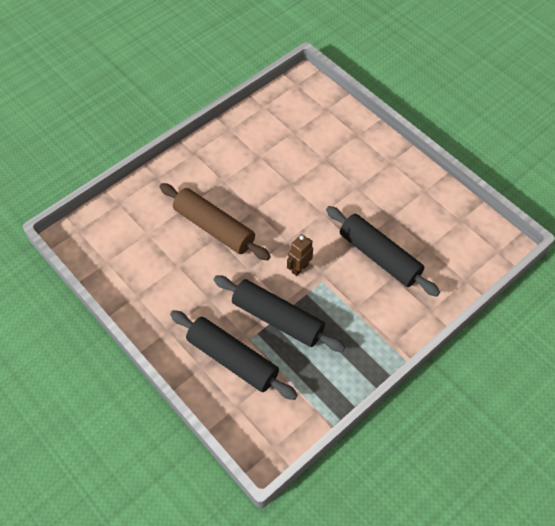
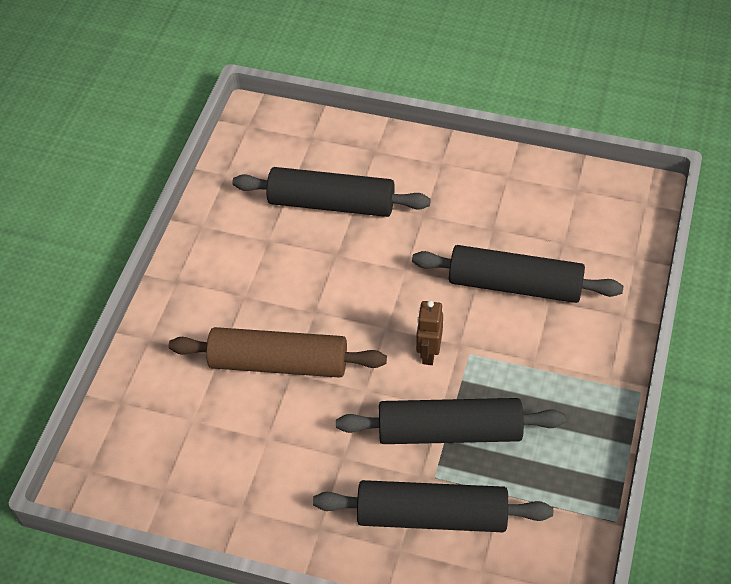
camera: 30 degrees left, 5 degrees down
none -> black rolling pin [232,167,431,217]

